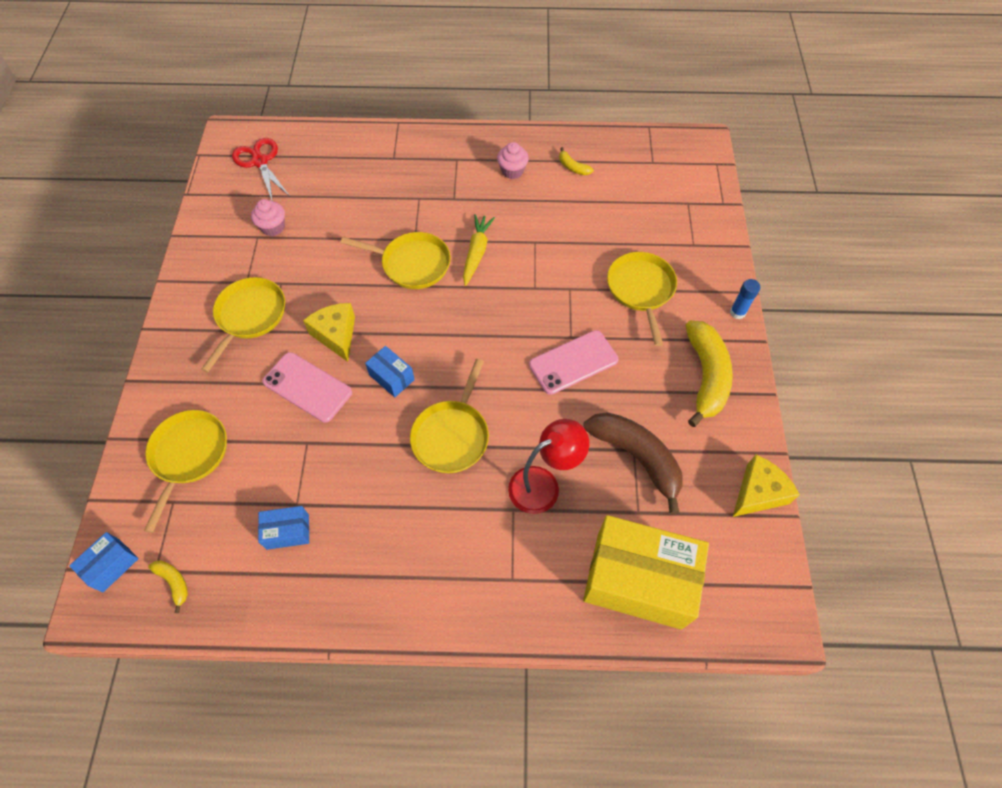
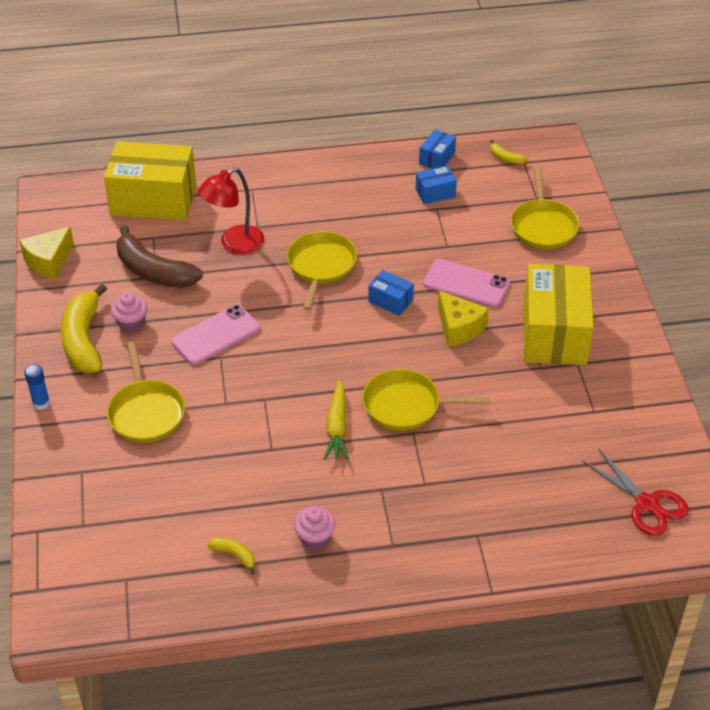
camera: 170 degrees right, 15 degrees down
blue box [69,532,139,592] -> blue box moved to [419,130,456,169]
yellow pan [201,277,285,373] -> yellow box [523,264,594,365]
pink cupcake [251,199,285,236] -> pink cupcake moved to [111,292,147,332]

